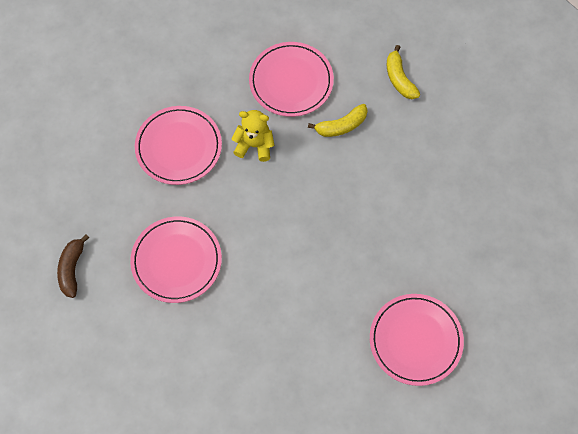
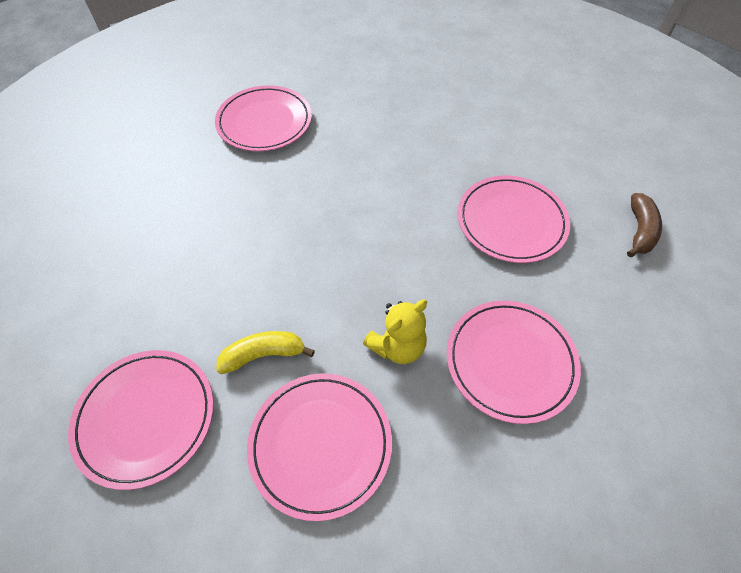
camera: 170 degrees left, 10 degrees down
yellow teddy bear [232,110,274,162] -> yellow teddy bear turned 60 degrees counterclockwise [363,300,427,364]
yellow banana [387,45,420,99] -> pink plate [68,350,213,490]

